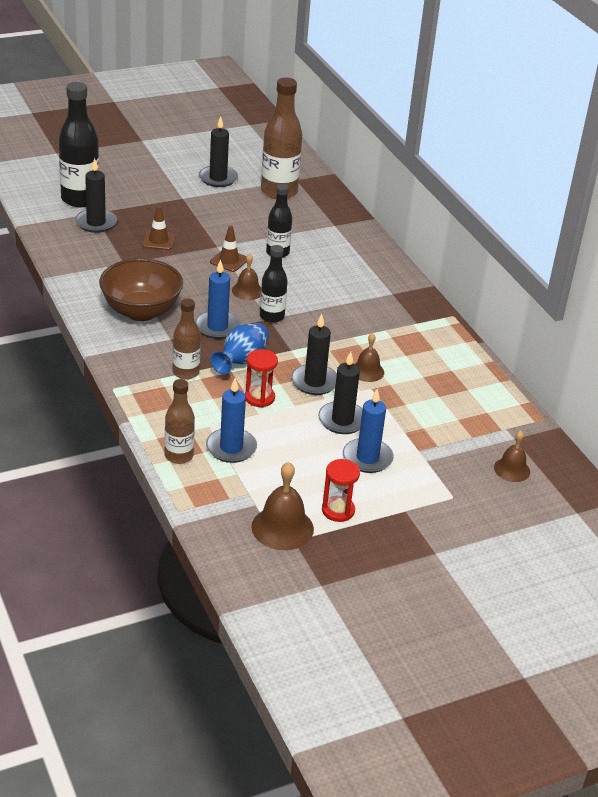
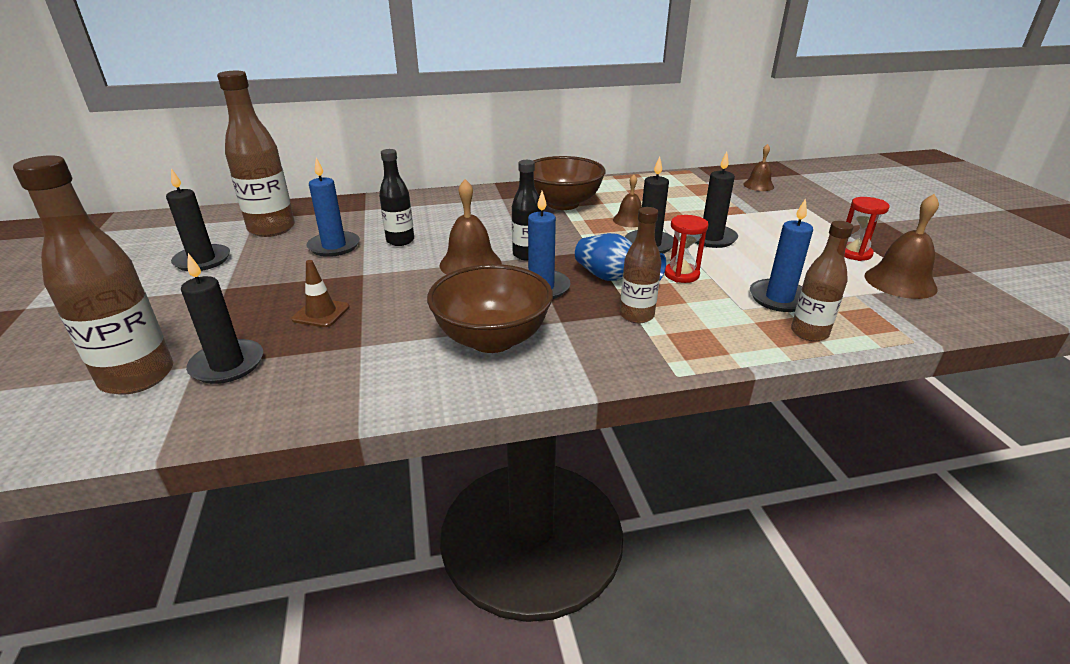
camera: 75 degrees left, 5 degrees down
black bottle [59,82,99,207] -> brown bottle [13,155,173,395]
brown traffic cone [210,225,246,272] -> none
brown bell [232,254,261,300] -> brown bell [440,179,502,275], size x1.61
blue candle [343,389,394,473] -> blue candle moved to [306,158,360,257]
none -> brown bowl [533,156,606,210]

